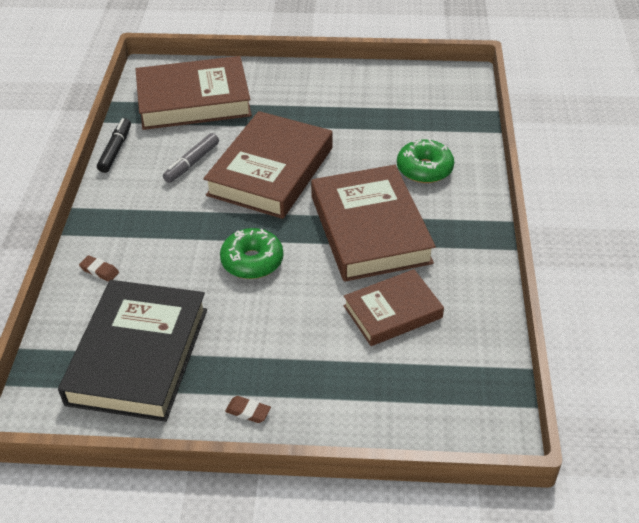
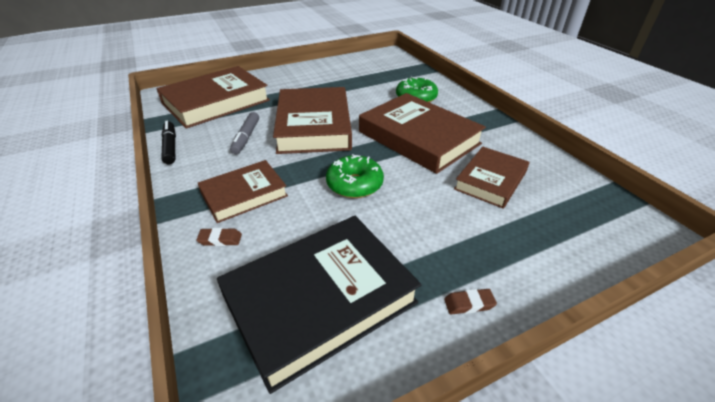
camera: 30 degrees left, 5 degrees down
black book [58,280,207,422] -> black book turned 75 degrees clockwise [217,216,421,394]
none -> brown book [198,160,288,223]

